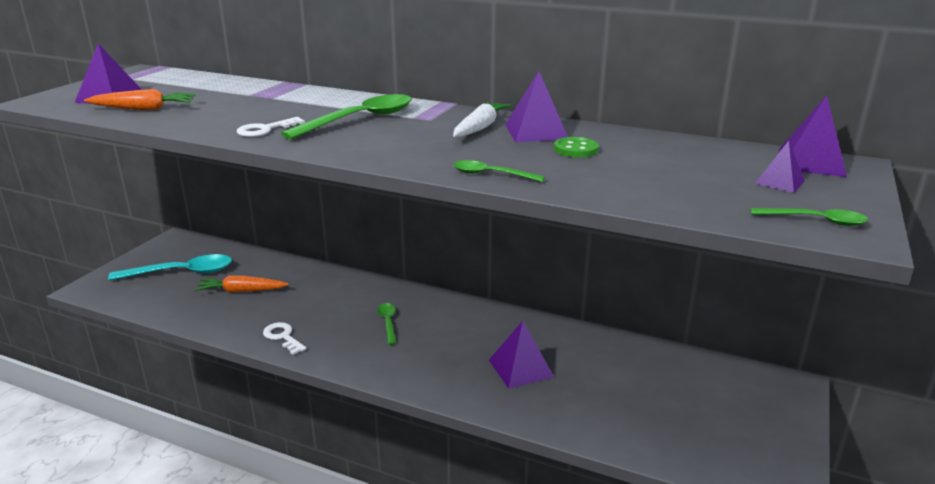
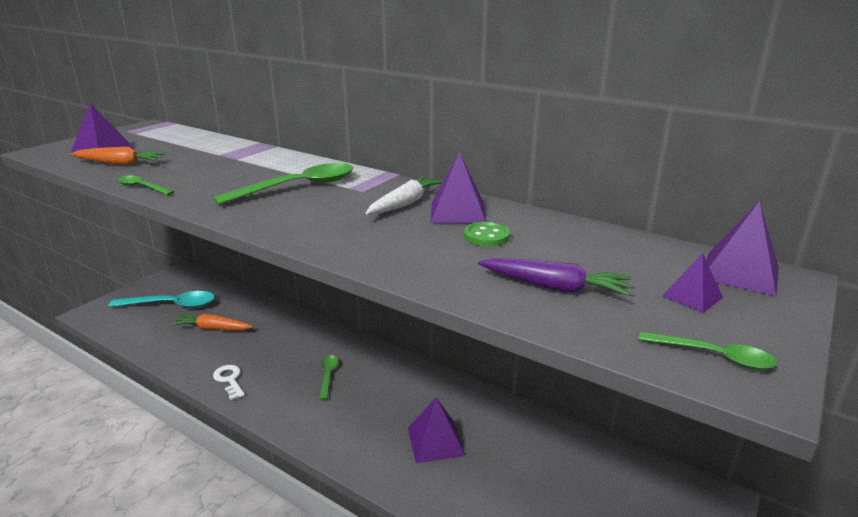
camera: 10 degrees right, 0 degrees up
white key [237,117,305,137] -> none
green spoon [453,160,545,182] -> green spoon moved to [117,175,175,195]
none -> purple carrot [478,258,631,296]

